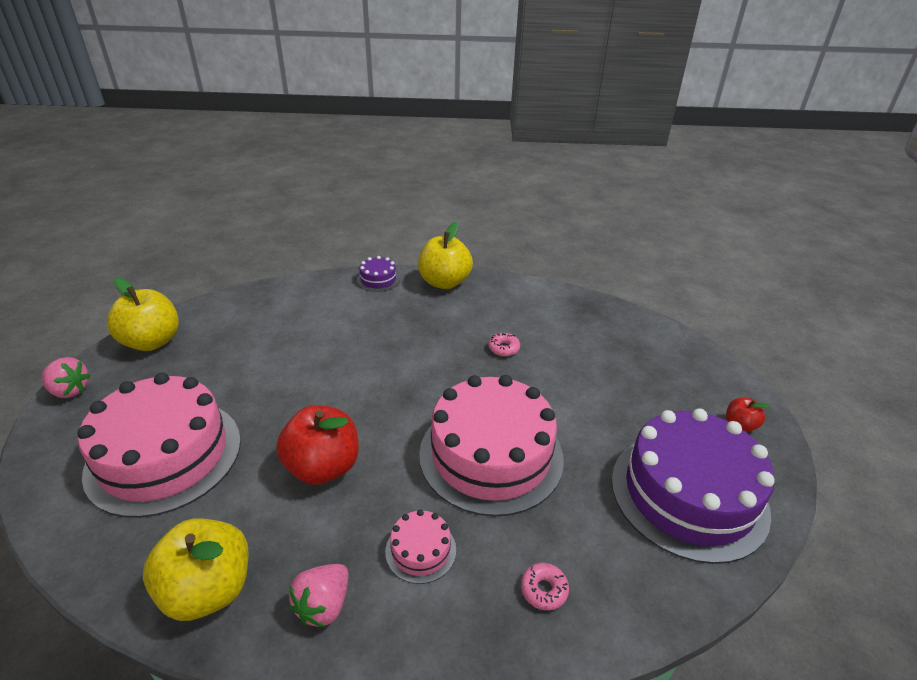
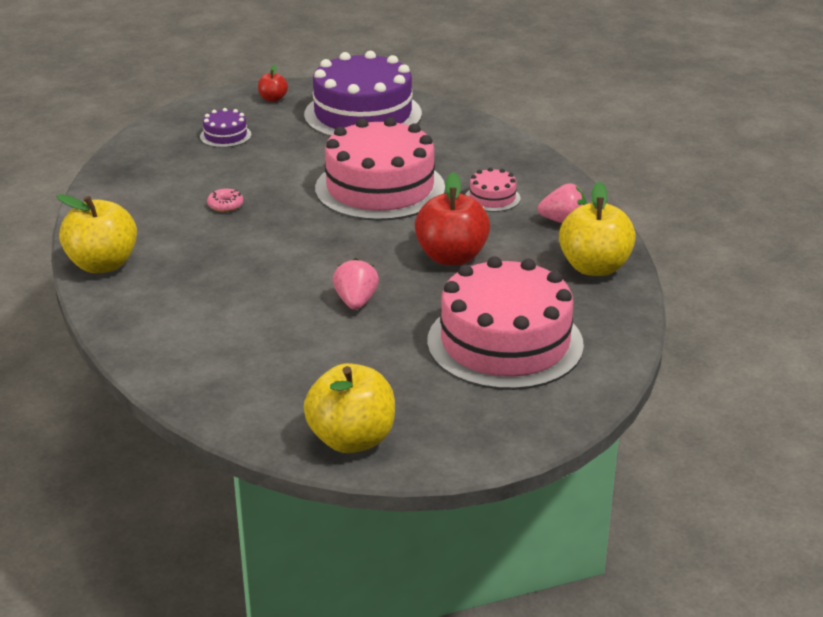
camera: 110 degrees left, 5 degrees down
pink strawberry [41,357,91,398] -> pink strawberry moved to [333,258,379,310]
purple cake [357,256,400,292] -> purple cake moved to [200,108,251,148]
pink donut [521,563,569,610] -> none

